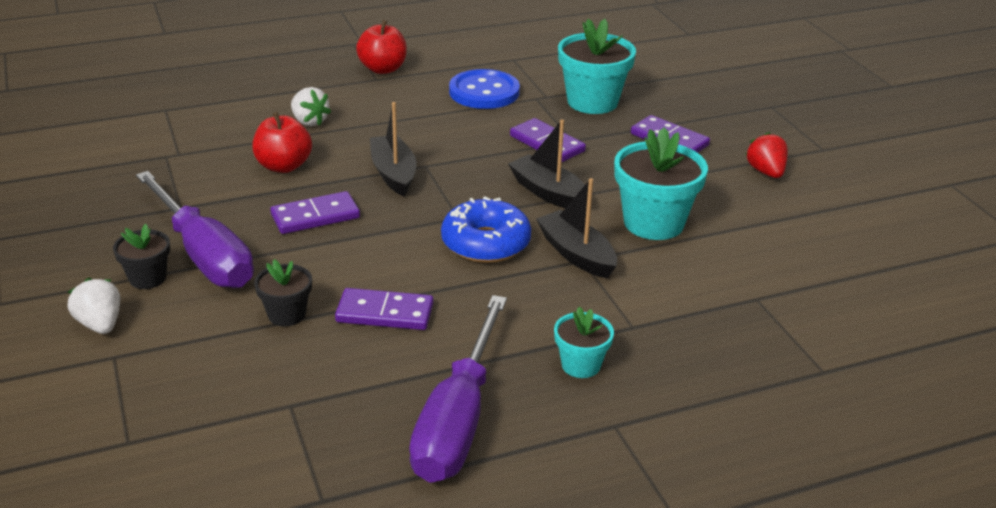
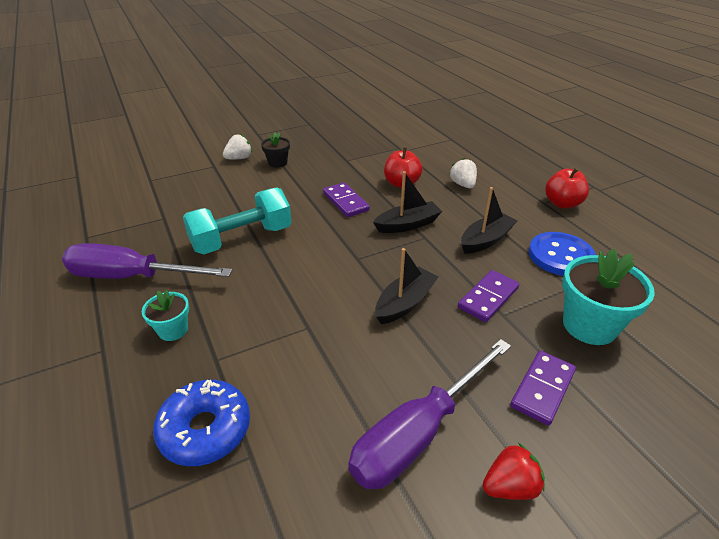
camera: 85 degrees right, 5 degrees up
purple screwdriver [136,171,254,288] -> purple screwdriver moved to [348,339,511,489]
black flower pot [254,259,312,326] -> none
white strawberry [291,87,331,126] -> white strawberry turned 120 degrees clockwise [450,158,477,188]
purple domino [335,288,434,330] -> turquoise dumbbell [183,187,292,254]
blue donut [441,196,531,263] -> blue donut moved to [153,379,250,466]
black boat [536,178,617,279] -> black boat moved to [461,187,518,254]
turquoise flower pot [614,127,708,240] -> none

